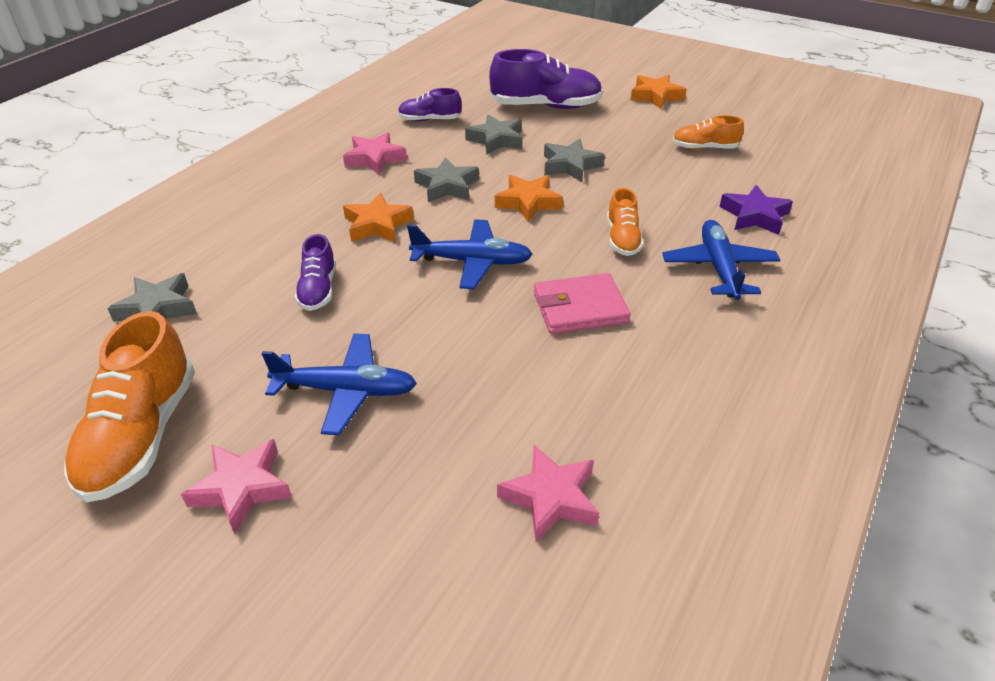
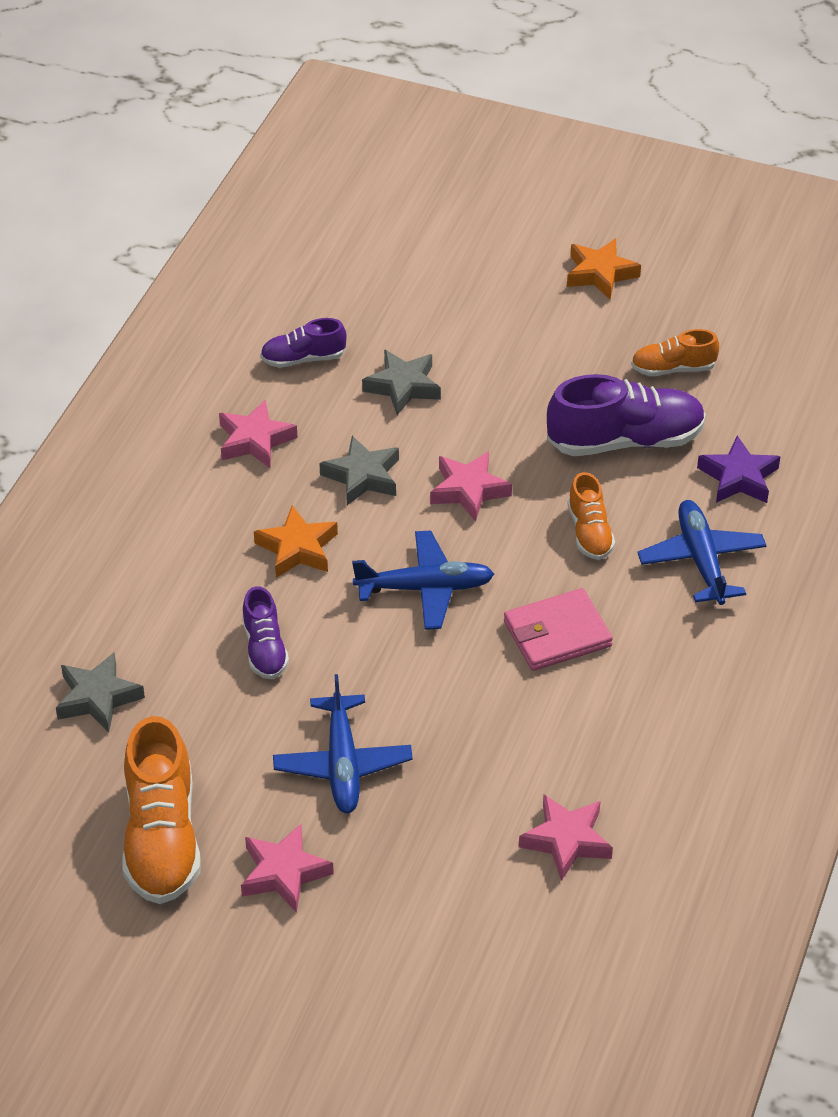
camera: 10 degrees left, 5 degrees up
blue plane [261,333,417,435] -> blue plane turned 90 degrees clockwise [273,674,413,813]
purple shoe [489,49,603,109] -> purple shoe moved to [547,374,706,456]
orange star [495,175,563,222] -> pink star [430,451,512,522]
grey star [544,139,605,182] -> none

